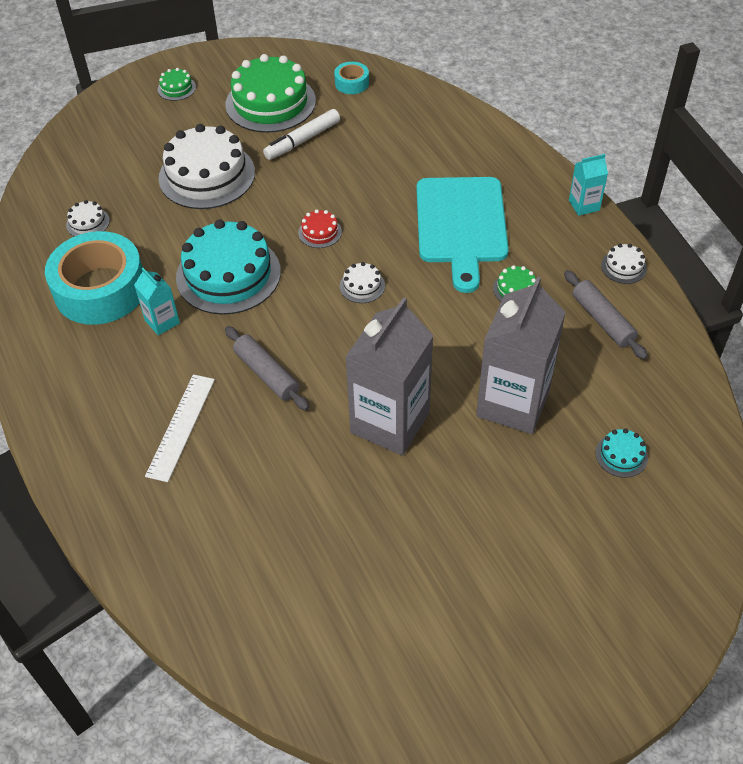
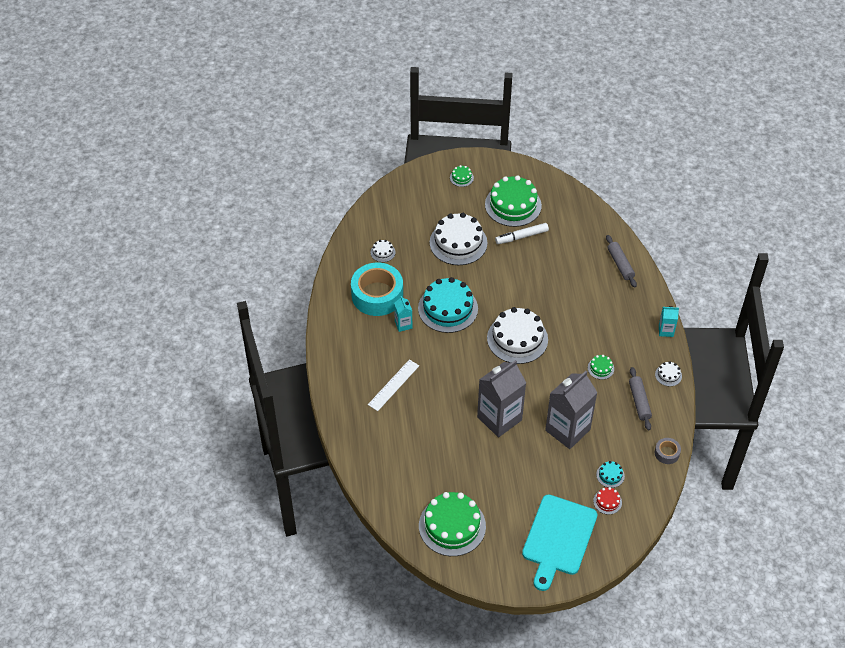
camera: 20 degrees right, 0 degrees up
grey rolling pin [225,326,309,411] -> grey rolling pin moved to [606,235,637,287]
red cake [298,209,342,248] -> red cake moved to [593,487,622,515]
turquoise tape [334,62,369,94] -> none
white cake [340,262,385,303] -> white cake [487,307,548,364], size x2.32
turquoise cutting board [416,177,509,293] -> turquoise cutting board moved to [522,494,597,591]
none -> green cake [419,492,486,556]
none -> grey tape [655,438,681,464]

